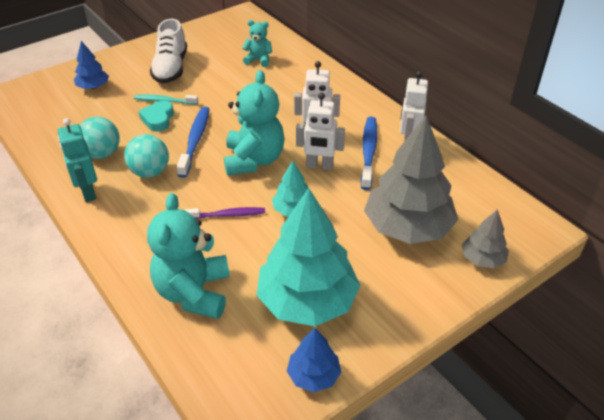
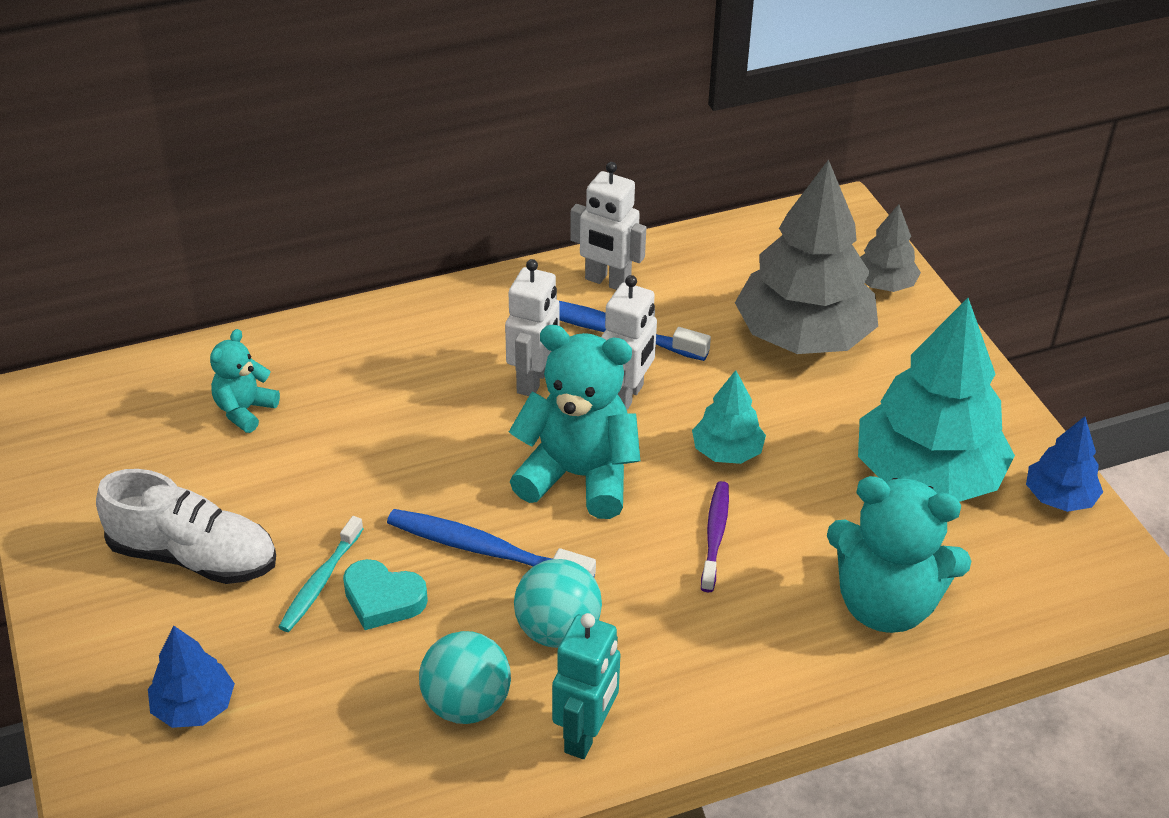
camera: 75 degrees left, 0 degrees up
turquoise robot [58,118,97,202] -> turquoise robot turned 60 degrees counterclockwise [552,613,621,759]

